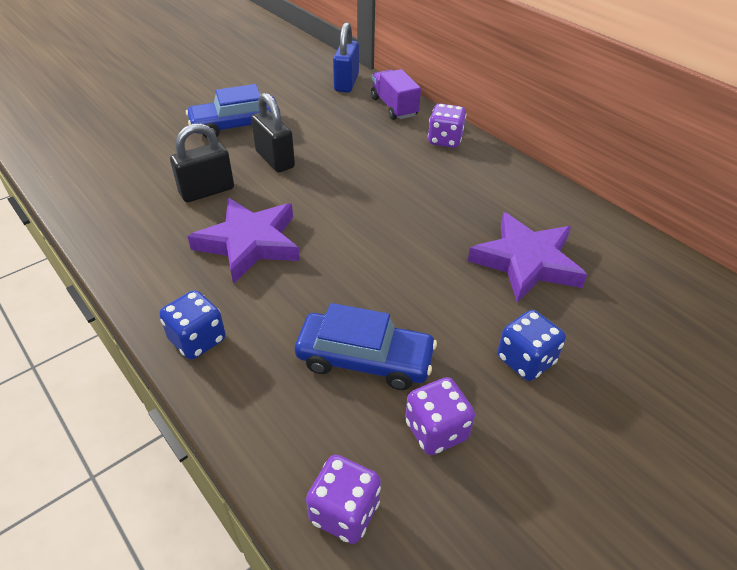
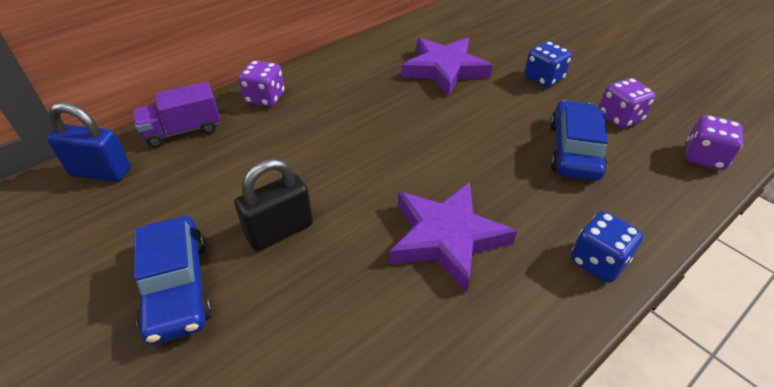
camera: 90 degrees left, 0 degrees up
black padlock [170,123,234,202] -> none

